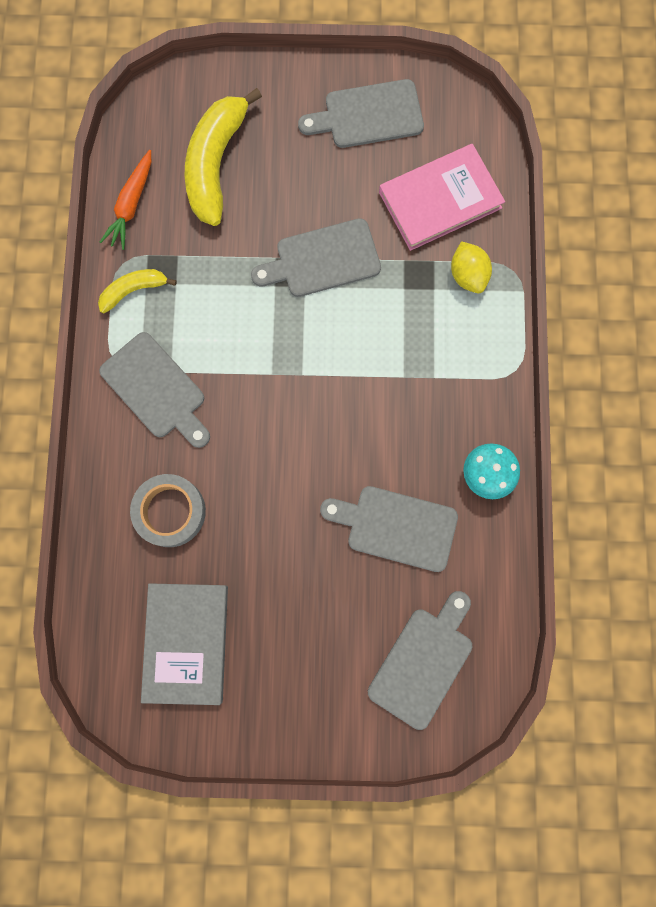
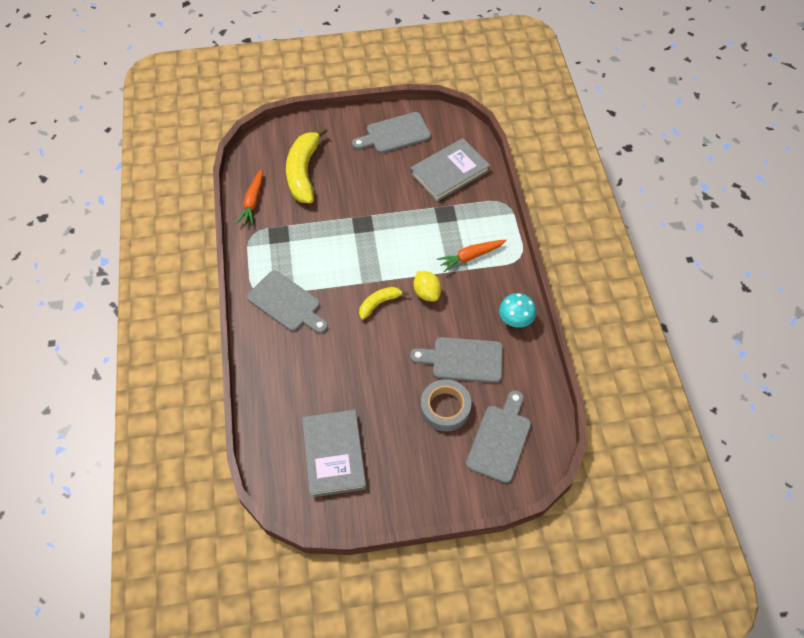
camera: 10 degrees left, 20 degrees down
yellow banana [98,269,177,313] -> yellow banana moved to [359,287,408,320]
grey tape [130,474,206,547] -> grey tape moved to [421,379,471,431]
grey cutting board [251,218,381,297] -> none
pink book [379,144,505,251] -> grey book [410,138,490,202]
yellow lemon [451,241,492,293] -> yellow lemon moved to [413,271,441,301]
none -> orange carrot [437,240,507,272]

